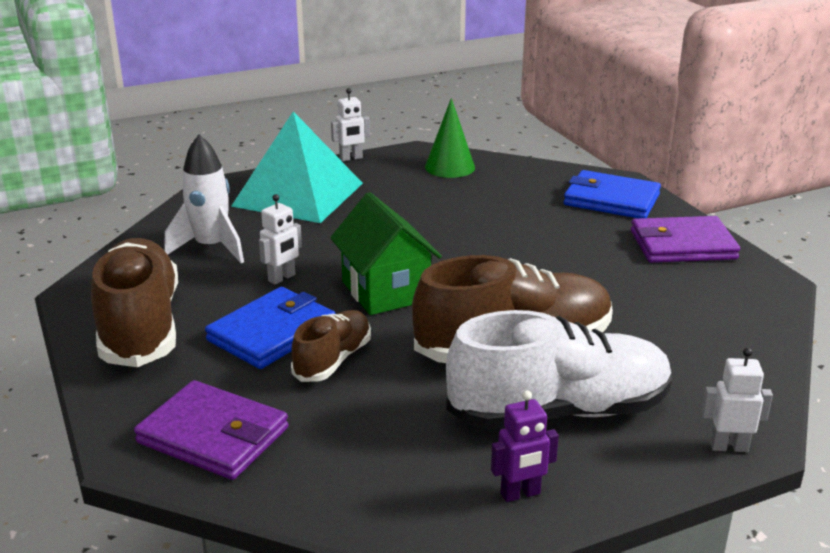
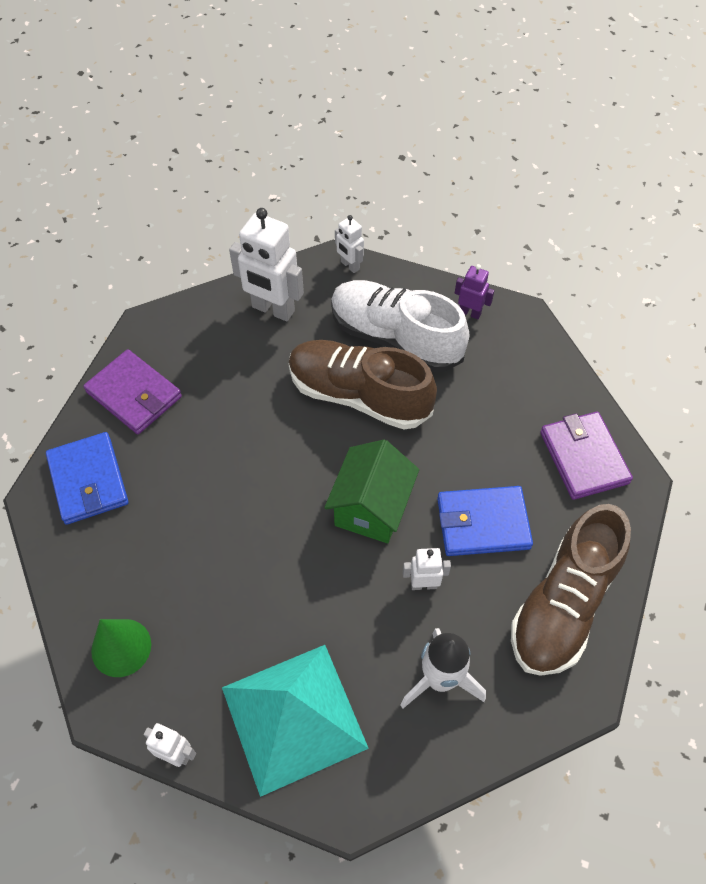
camera: 135 degrees left, 30 degrees up
brown shoe [291,310,371,382] -> none
none -> white robot [229,208,304,321]

